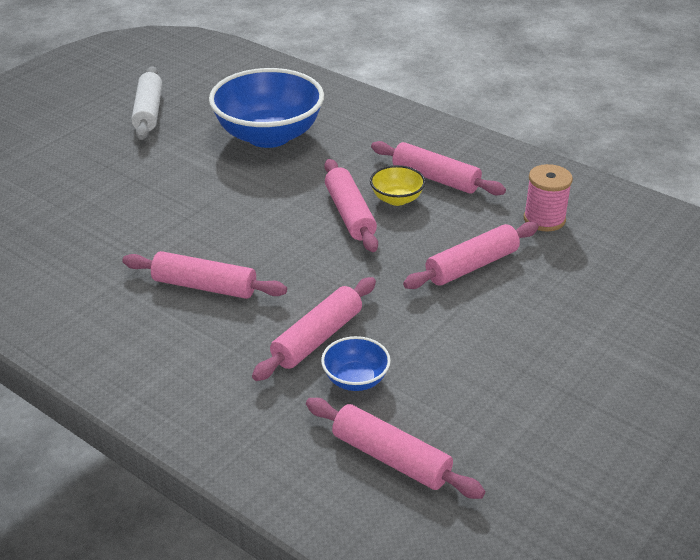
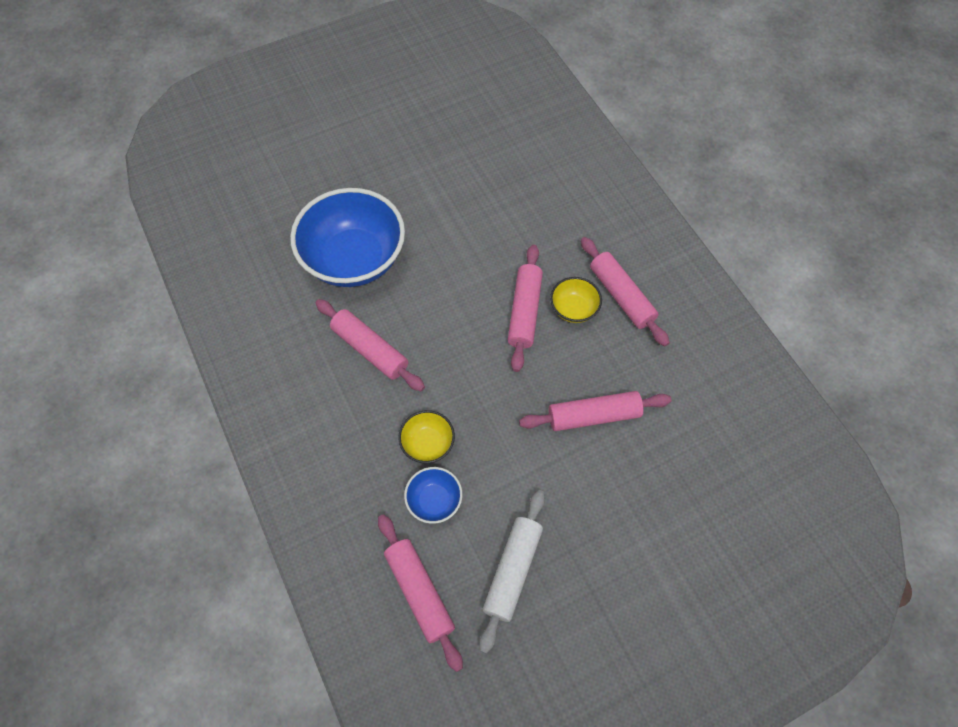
camera: 25 degrees right, 25 degrees up
white rolling pin [131,66,162,140] -> white rolling pin moved to [479,490,545,654]
blue bowl [209,68,324,148] -> blue bowl moved to [290,188,405,287]
pink rolling pin [252,277,376,381] -> yellow bowl [398,410,455,464]
pink spool [524,164,573,231] -> none

